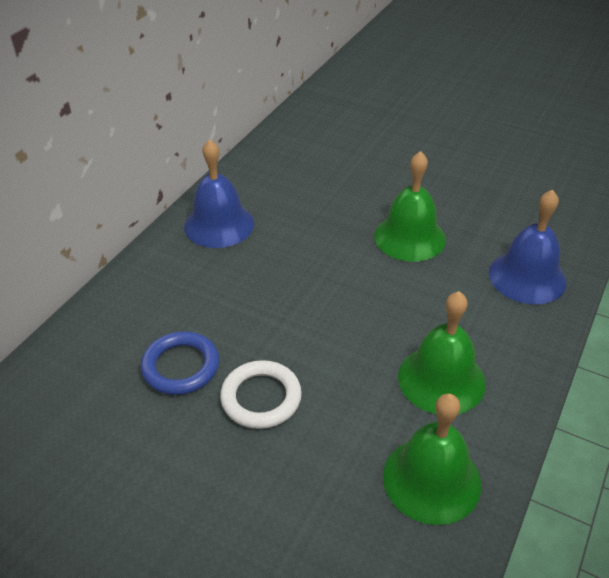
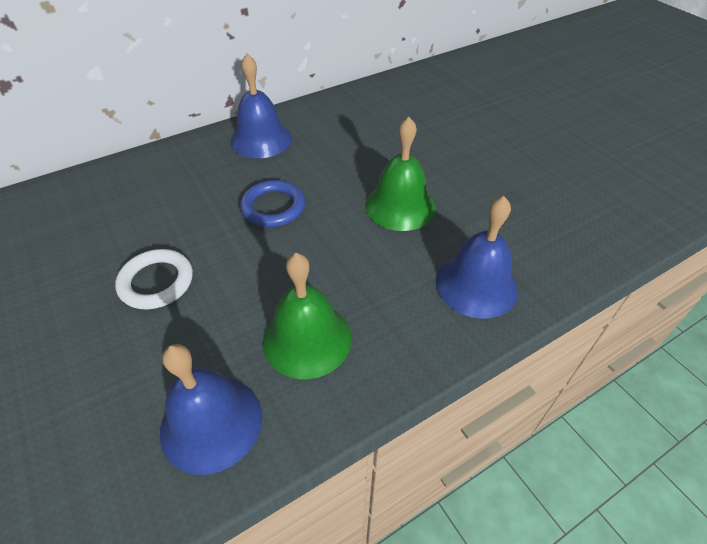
camera: 30 degrees right, 5 degrees up
blue ring [141,331,219,395] -> blue ring moved to [240,180,305,227]
green bell [383,393,481,525] -> blue bell [160,344,262,475]

